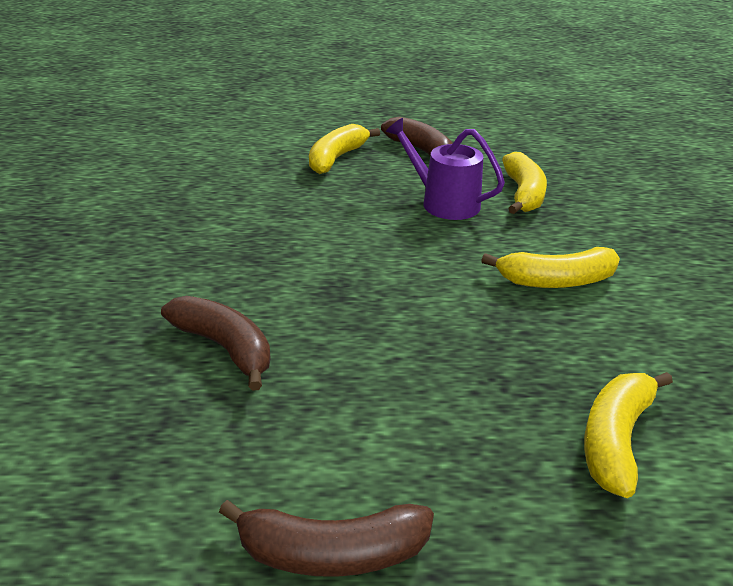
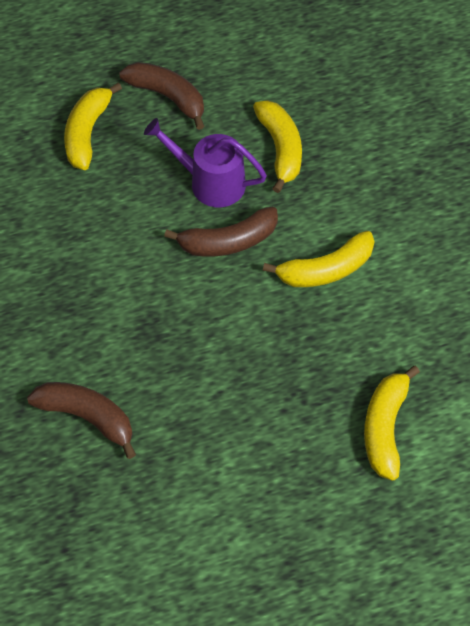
camera: 15 degrees left, 25 degrees up
brown banana [219,500,434,577] -> brown banana moved to [164,207,278,257]

